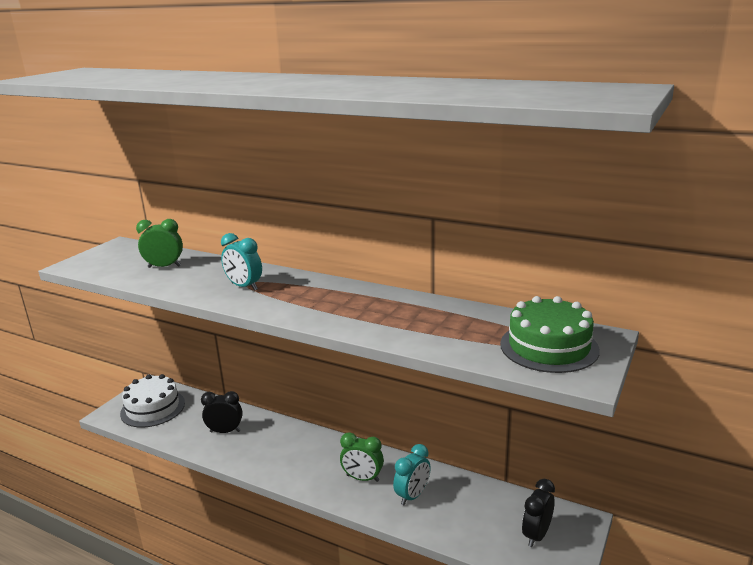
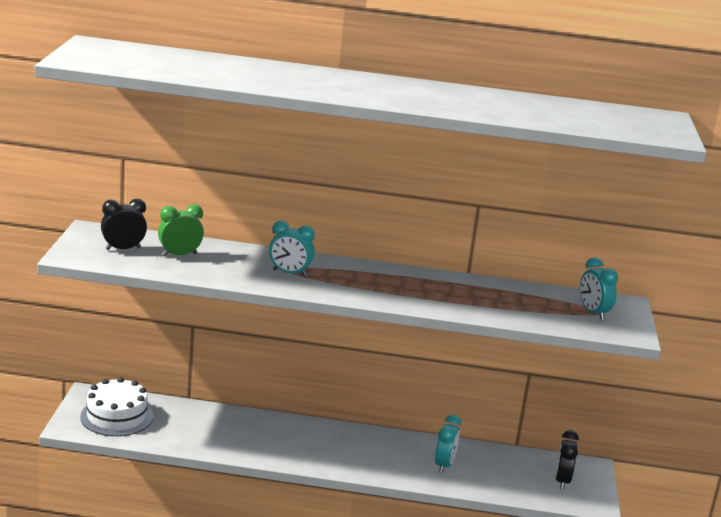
camera: 25 degrees left, 0 degrees up
black clock [201,391,243,433] -> black clock moved to [101,199,147,250]
green clock [340,432,384,482] -> none
green cake [500,296,600,373] -> turquoise clock [580,257,618,320]

